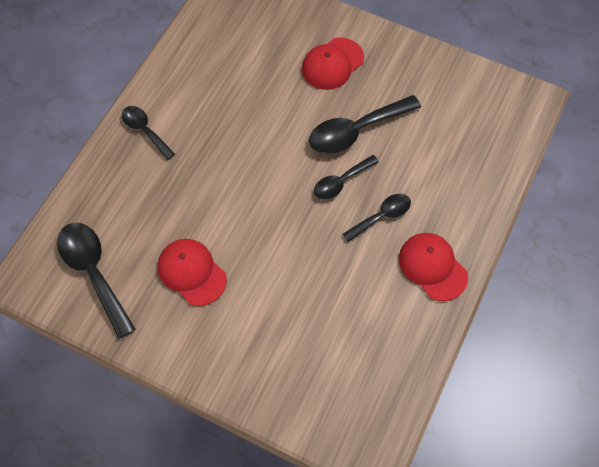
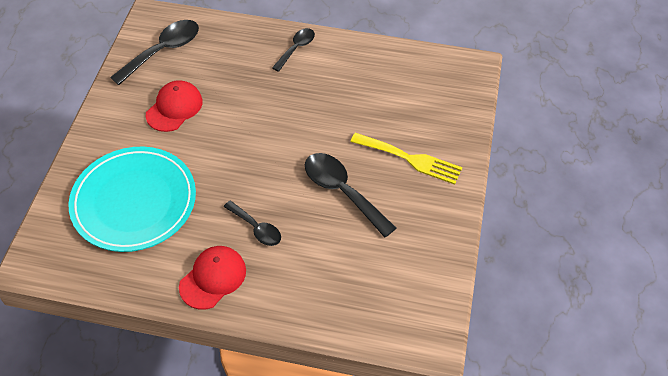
camera: 75 degrees right, 10 degrees down
red cap [302,37,364,90] -> yellow fork [351,133,462,185]
black spoon [314,155,379,199] -> none
none -> turquoise plate [69,147,196,252]

